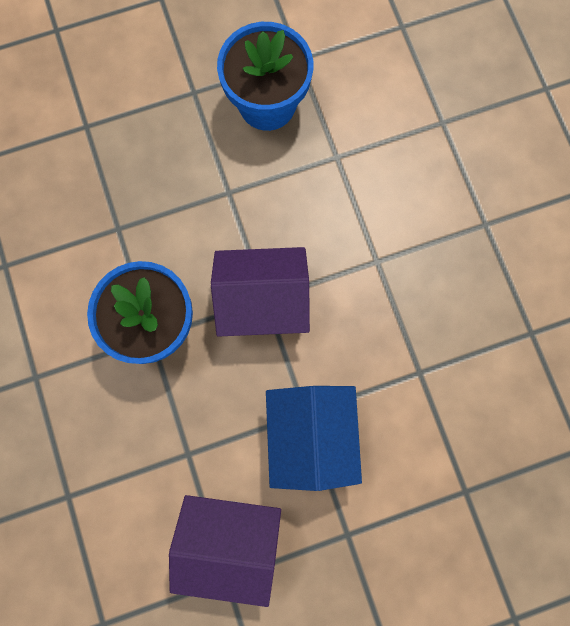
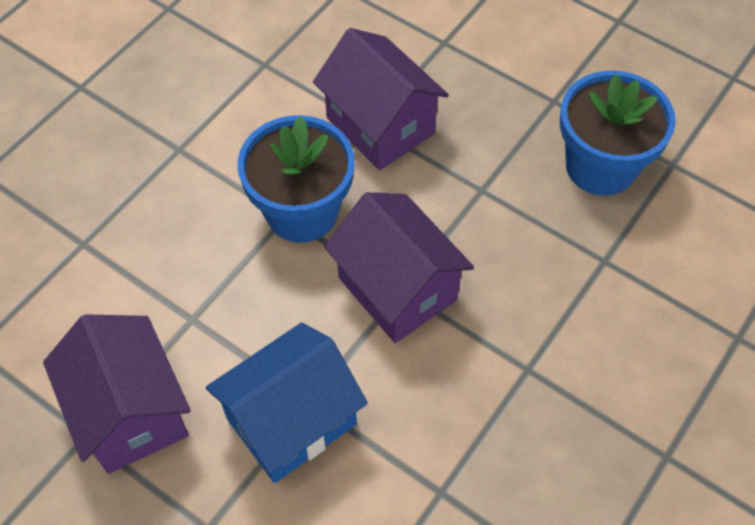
camera: 55 degrees right, 20 degrees down
none -> purple house [313,28,449,170]

